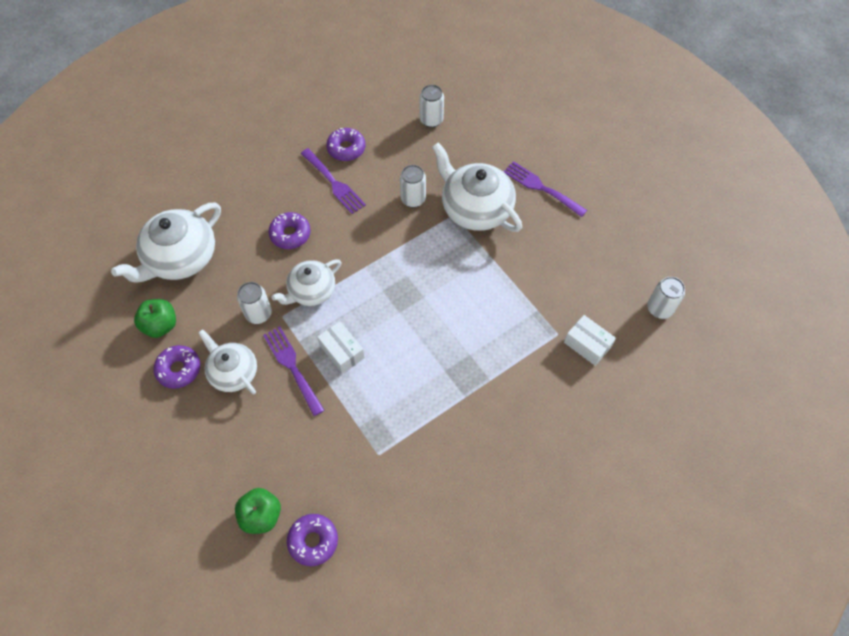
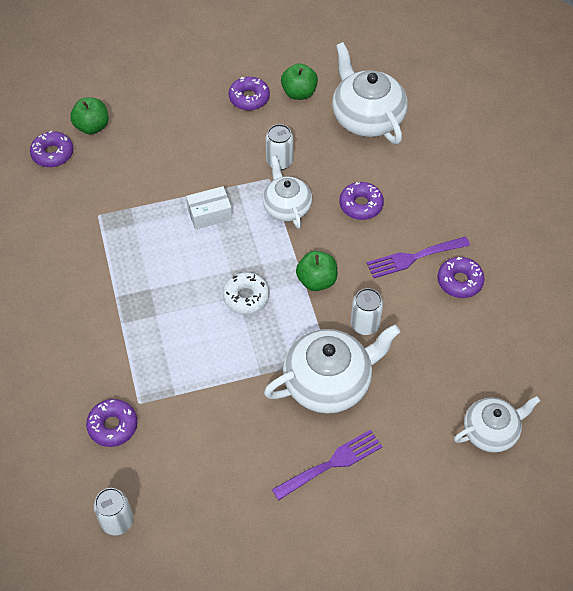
camera: 110 degrees right, 5 degrees down
white teapot [198,329,257,395] -> white teapot moved to [454,396,540,453]
purple fork [263,326,324,416] -> none
white can [419,85,444,128] -> none
white box [564,315,616,366] -> purple donut [86,399,138,447]
none -> white donut [222,272,269,314]
none -> green apple [296,251,337,291]

